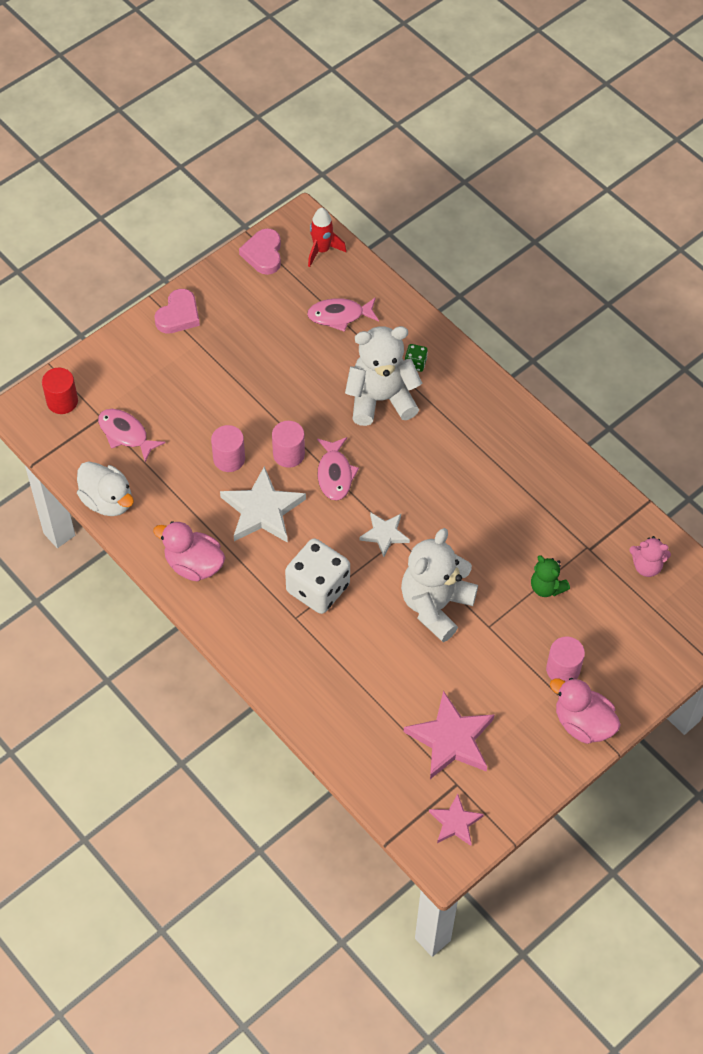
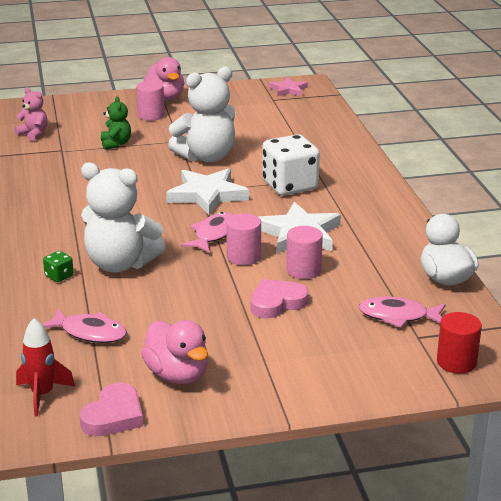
camera: 150 degrees left, 30 degrees down
pink fish [98,409,166,462] -> pink fish turned 120 degrees clockwise [359,296,446,328]
pink duck [153,521,225,581] -> pink duck moved to [141,320,208,384]
pink heart [155,289,200,334] -> pink heart moved to [250,279,308,318]
white star [359,512,410,557] -> white star [166,168,249,215], size x1.72
pink star [404,691,495,779] -> none

